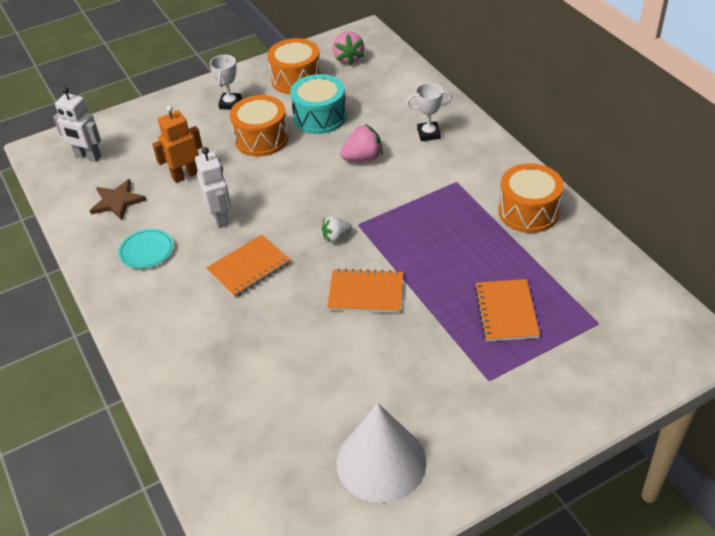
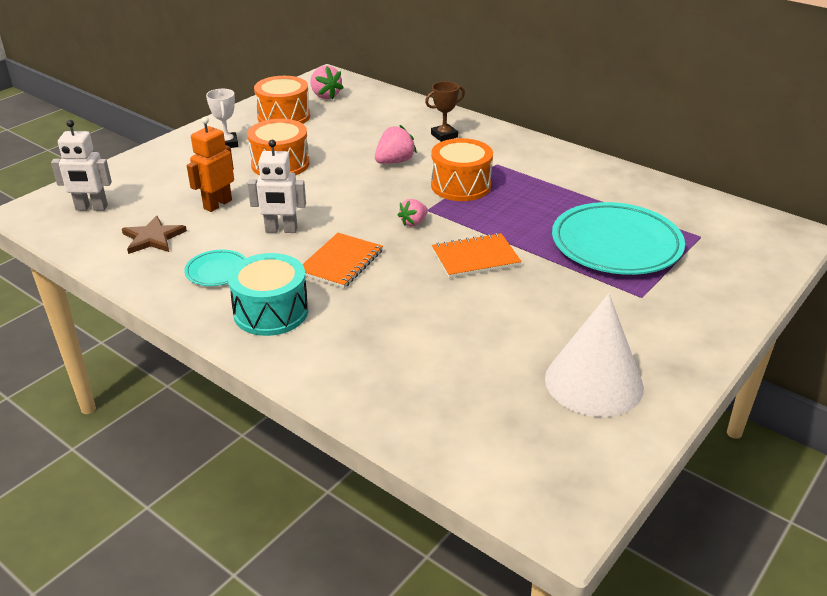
camera: 25 degrees left, 10 degrees down
white robot [195,147,231,228] -> white robot turned 135 degrees clockwise [247,140,306,233]
turquoise drum [290,74,347,134] -> turquoise drum moved to [228,253,308,336]
white strawberry [322,216,352,242] -> pink strawberry [398,199,428,226]
white trophy [406,83,452,141] -> brown trophy [425,81,465,142]
orange notebook [474,279,540,342] -> turquoise plate [552,202,685,275]
orange drum [498,163,564,233] -> orange drum moved to [431,138,493,201]

